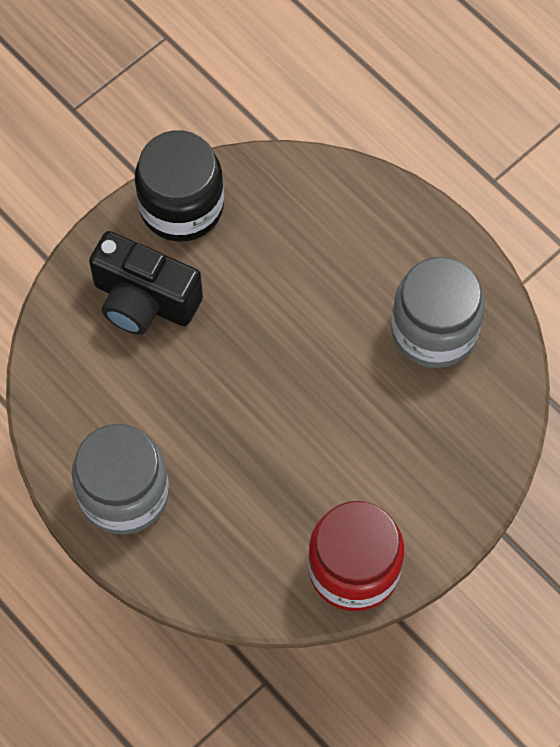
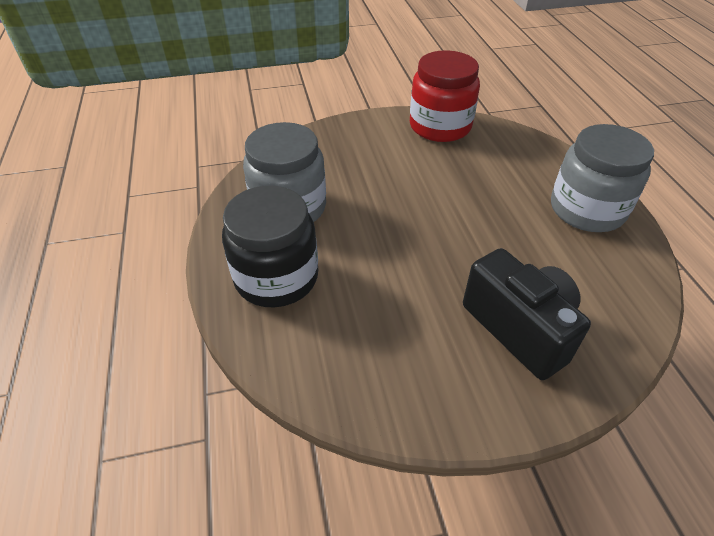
camera: 150 degrees left, 20 degrees down
black jar [135,130,224,242] -> black jar moved to [222,186,318,307]

